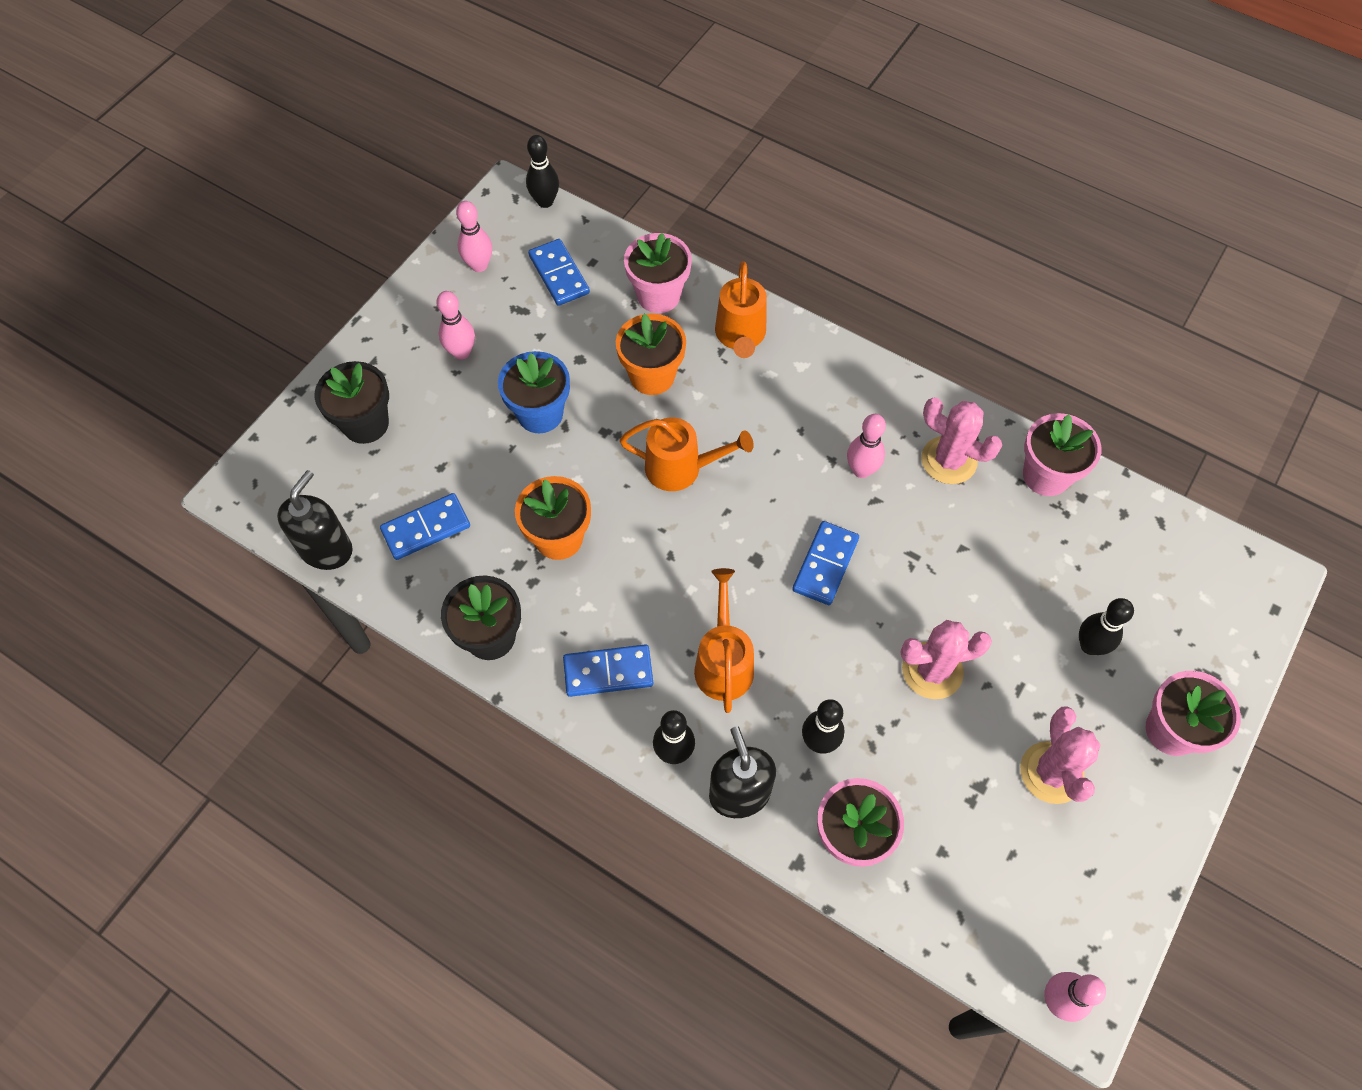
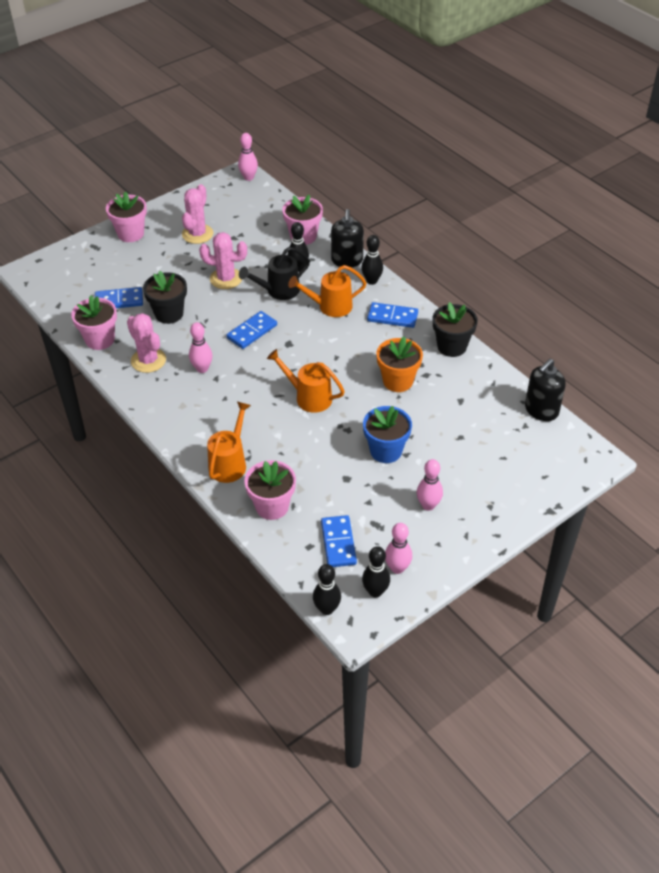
camera: 160 degrees left, 15 degrees down
black flower pot [315,361,389,444] -> black flower pot moved to [143,271,187,324]
blue domino [380,493,470,560] -> blue domino moved to [95,287,143,308]
orange flower pot [616,313,686,395] -> none
orange watering can [694,568,754,713] -> orange watering can turned 60 degrees clockwise [288,265,367,317]
black bowling pin [1079,598,1134,655] -> black bowling pin moved to [362,546,390,597]
none -> black watering can [239,247,310,300]

